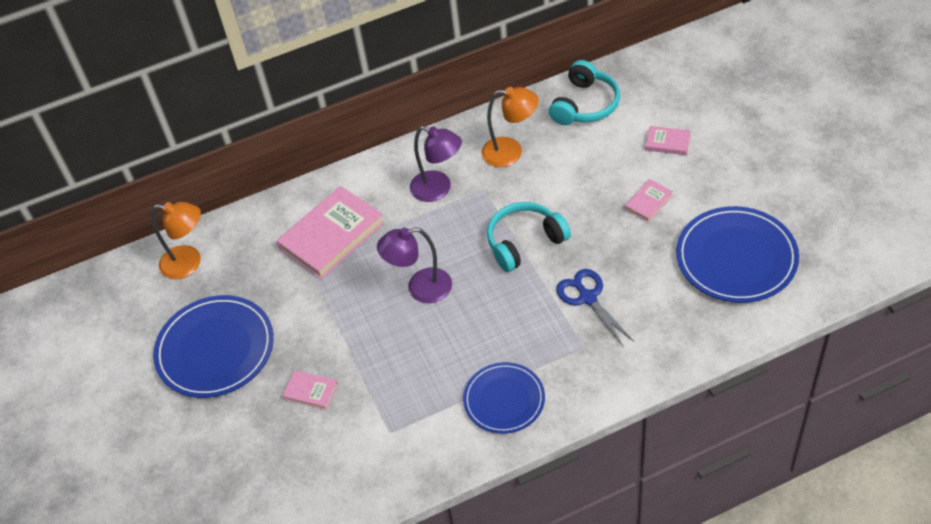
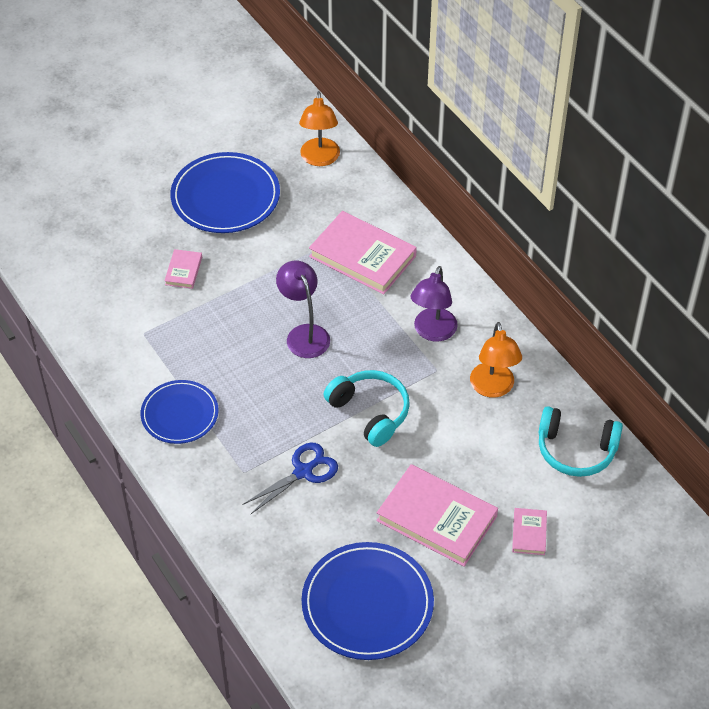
camera: 75 degrees right, 0 degrees up
pink book [625,179,673,223] -> pink book [376,464,498,567], size x2.12

